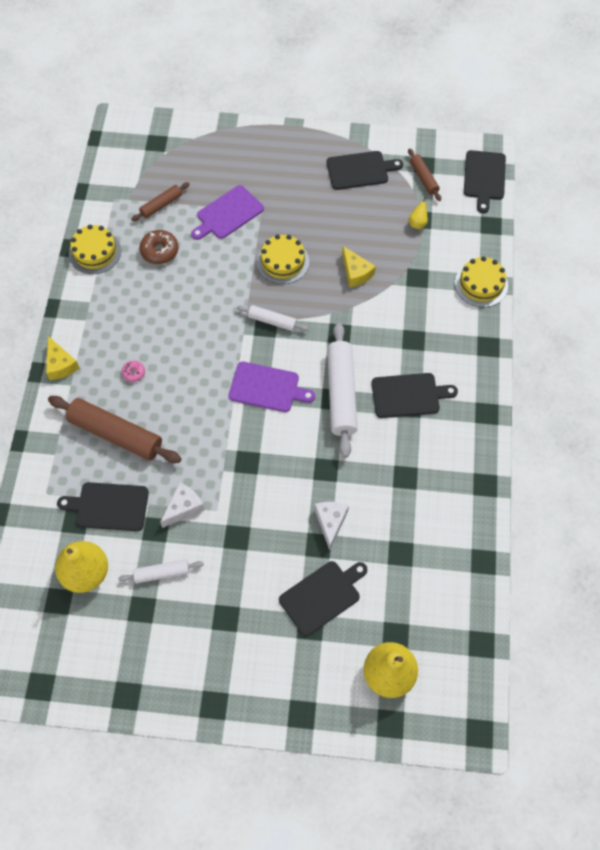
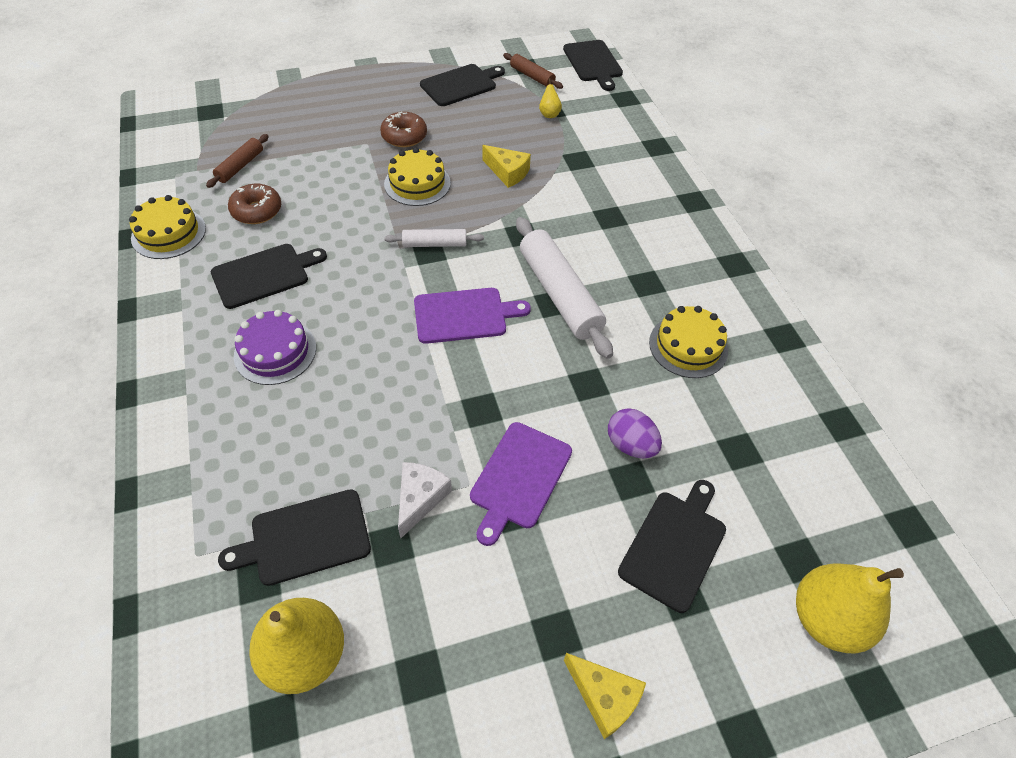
camera: 25 degrees left, 10 degrees down
yellow cheese [46,336,79,380] -> yellow cheese moved to [564,653,646,739]
brown rolling pin [48,396,181,463] -> none
white rolling pin [118,559,204,584] -> none
pink donut [122,361,145,382] -> purple cake [234,310,316,385]
purple cutting board [191,185,264,240] -> purple cutting board moved to [470,422,572,546]
white cheese [314,502,349,550] -> purple egg [608,408,662,458]
black cutting board [371,373,458,418] -> black cutting board moved to [211,244,327,309]
yellow cake [455,256,508,307] -> yellow cake moved to [649,306,728,378]
none -> brown donut [380,112,427,147]

